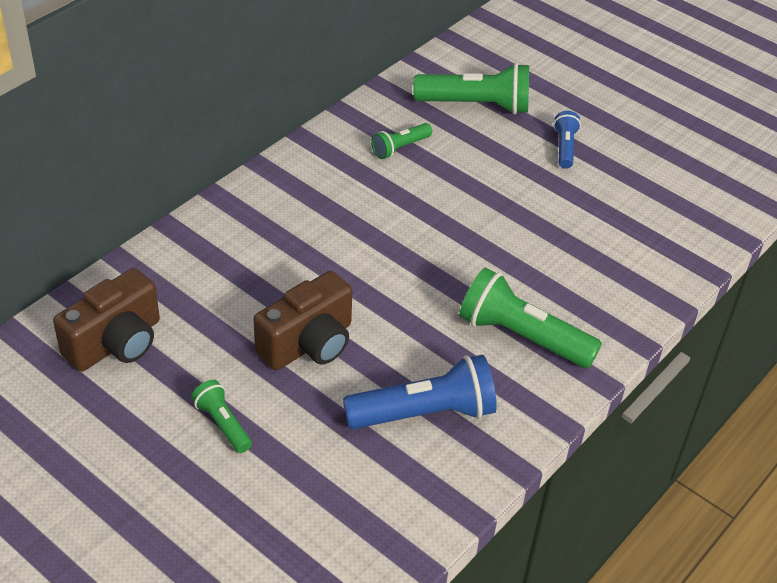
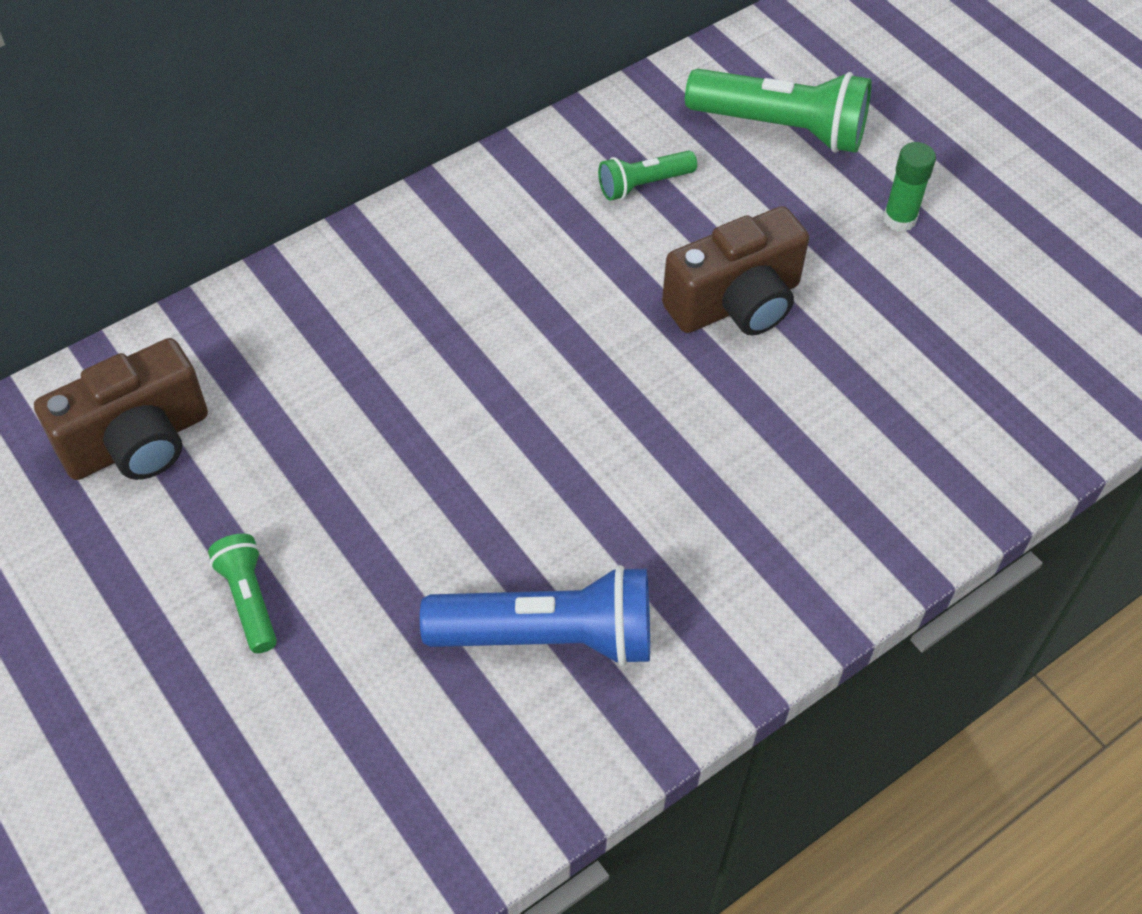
camera: 15 degrees right, 10 degrees up
brown camera [254,271,352,370] -> brown camera moved to [662,206,809,335]
green flashlight [459,268,602,368] -> none
blue flashlight [553,111,581,169] -> green glue stick [883,142,936,232]

